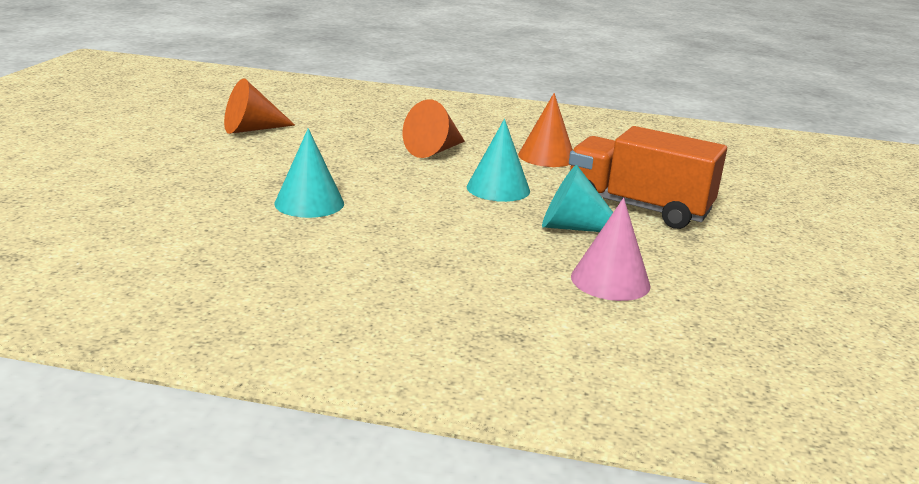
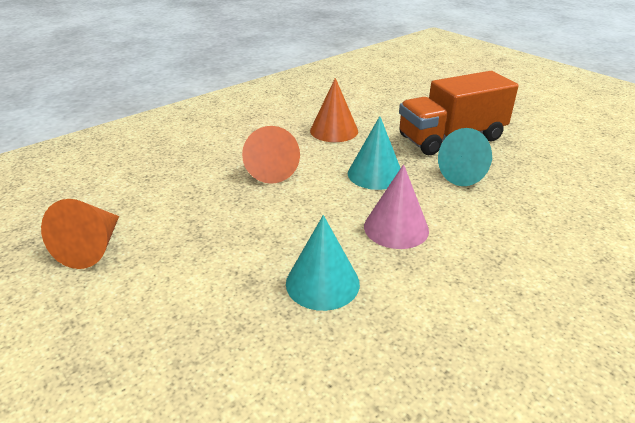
camera: 50 degrees left, 10 degrees up
pink cone [571,198,650,301] -> pink cone moved to [364,164,429,249]

